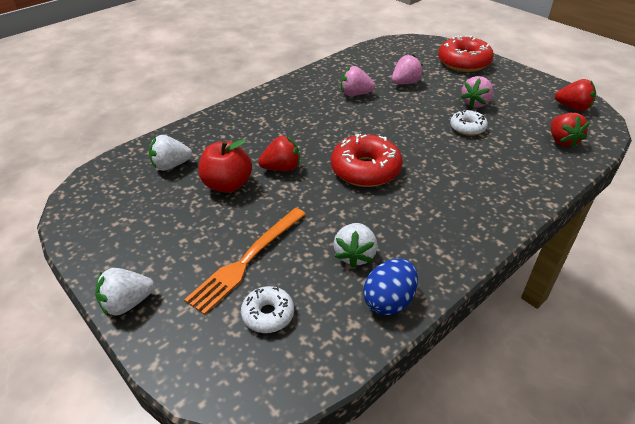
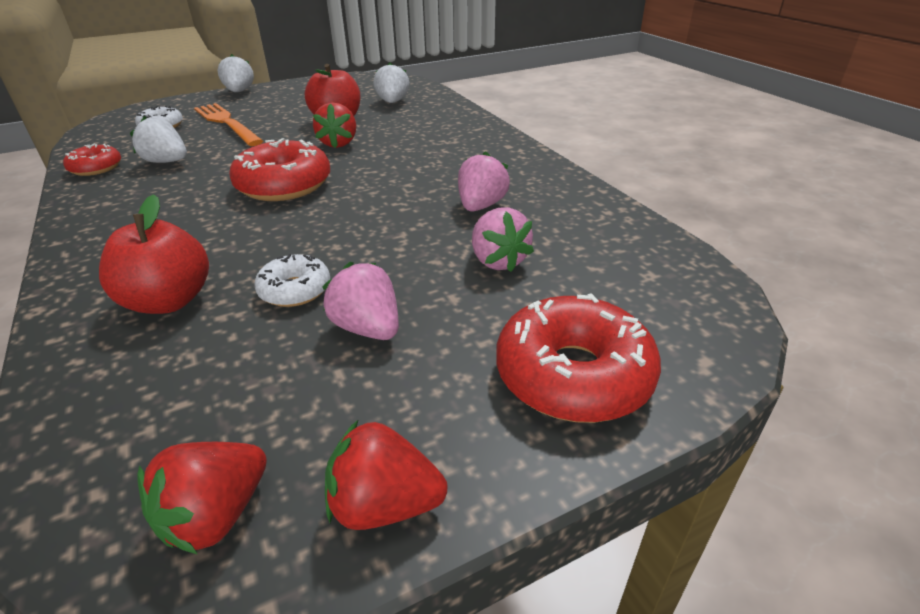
camera: 105 degrees right, 5 degrees down
blue egg [363,258,418,315] -> red donut [63,144,121,176]
red strawberry [551,113,590,148] -> red strawberry moved to [325,419,448,530]
none -> red apple [99,194,209,314]

